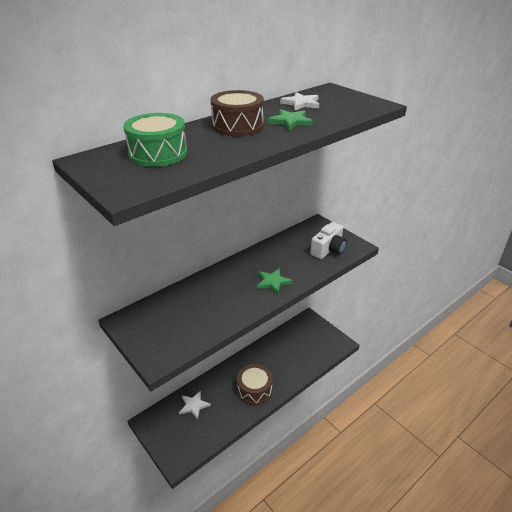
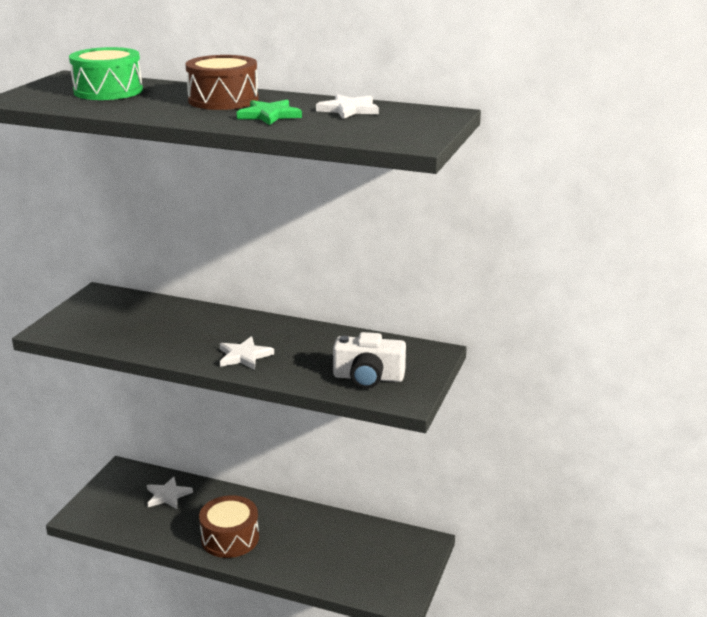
camera: 60 degrees right, 10 degrees down
green star [257,268,292,294] -> white star [219,336,274,370]

